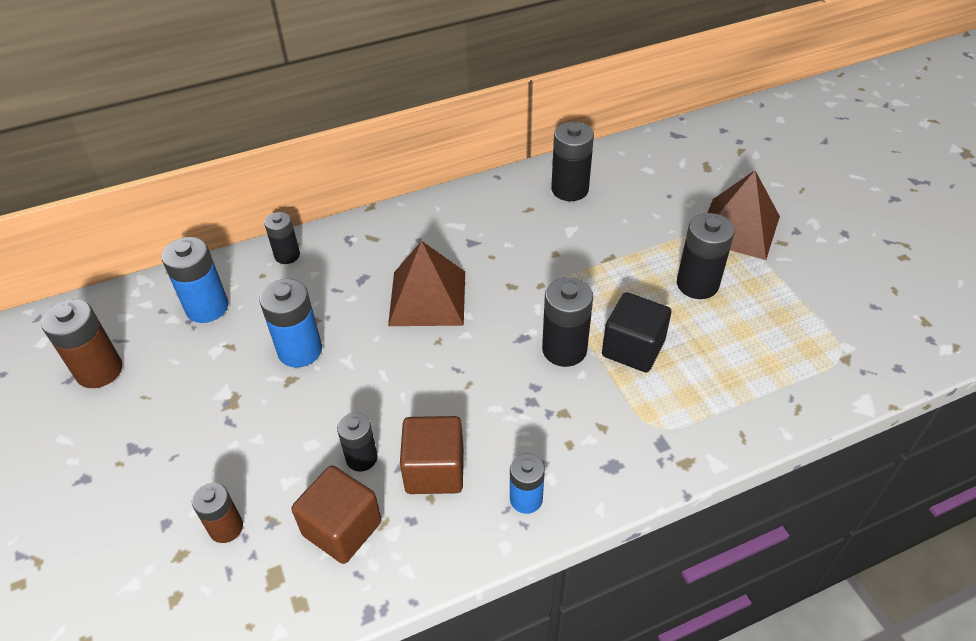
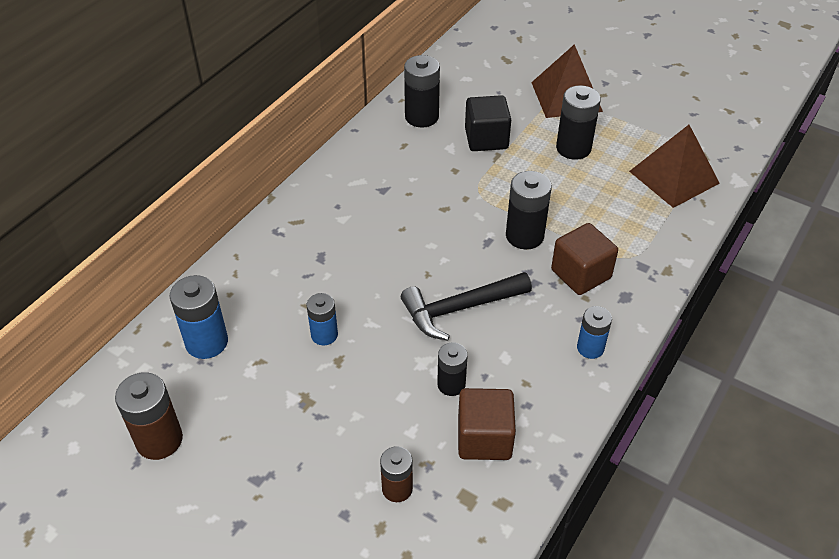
camera: 35 degrees left, 0 degrees up
blue battery [259,279,322,368] -> blue battery [306,293,338,345], size x0.64
black battery [264,212,300,264] -> none
brown pyramid [388,241,465,326] -> brown pyramid moved to [629,125,720,208]
brown cube [400,416,463,494] -> brown cube moved to [551,223,618,295]
black cube [602,292,671,372] -> black cube moved to [465,95,511,151]
none -> black hammer [401,272,532,341]

